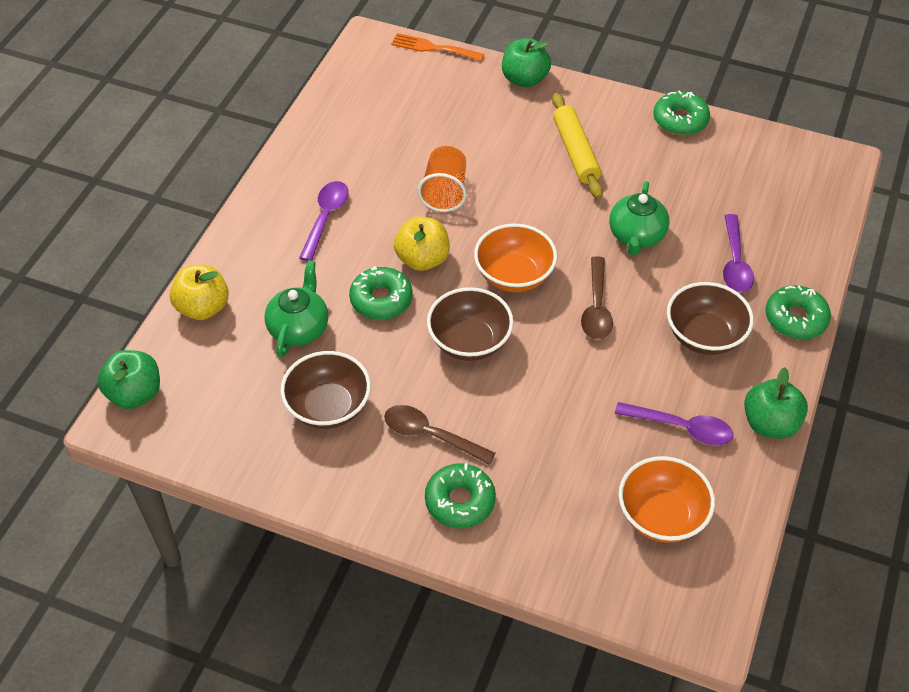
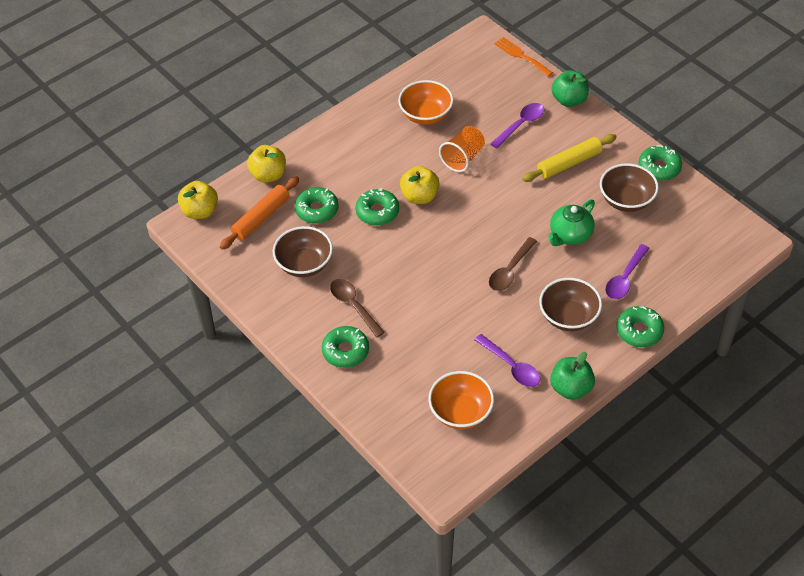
camera: 30 degrees right, 0 degrees up
green apple [98,350,160,409] -> yellow apple [178,181,218,219]
green teapot [265,260,328,357] -> green donut [295,187,339,224]
purple spoon [299,181,349,261] -> purple spoon moved to [490,103,544,149]
brown bowl [427,287,514,361] -> brown bowl moved to [600,163,659,212]
orange bowl [474,224,557,292] -> orange bowl moved to [398,80,453,125]
yellow rolling pin [552,93,603,199] -> yellow rolling pin turned 45 degrees clockwise [522,134,617,182]
none -> orange rolling pin [220,176,299,250]

